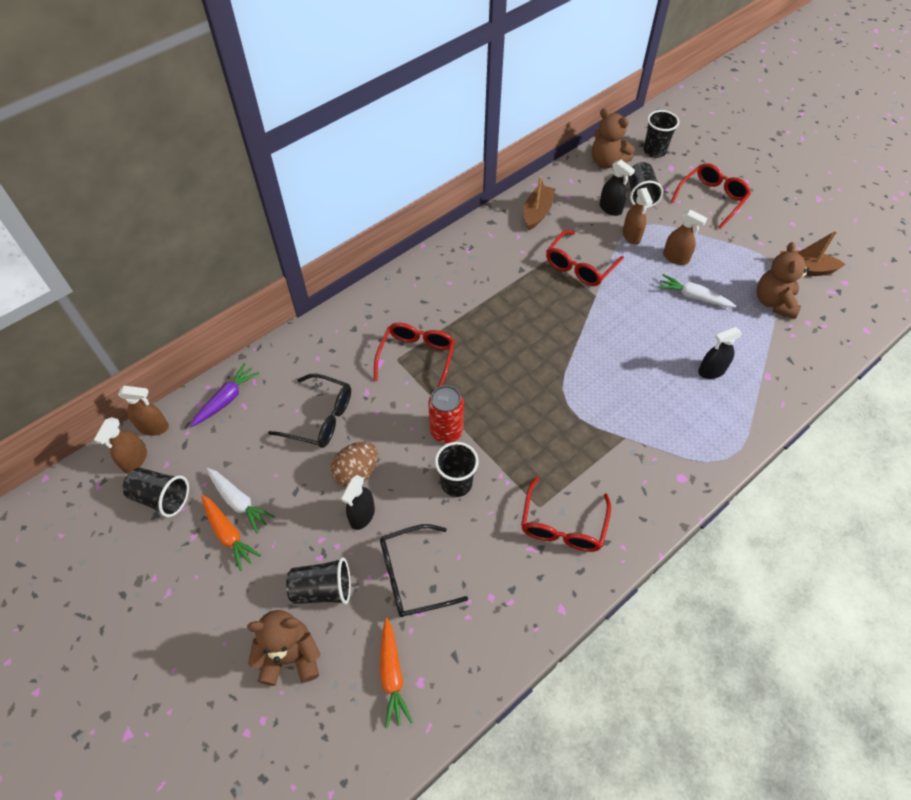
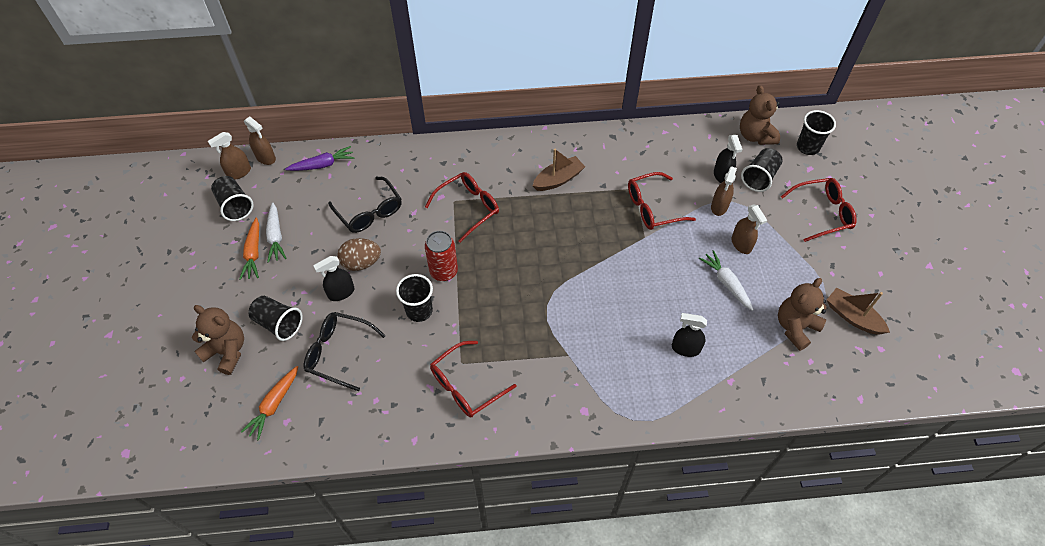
camera: 35 degrees right, 0 degrees up
brown boat [524,176,555,230] -> brown boat moved to [533,149,585,191]

